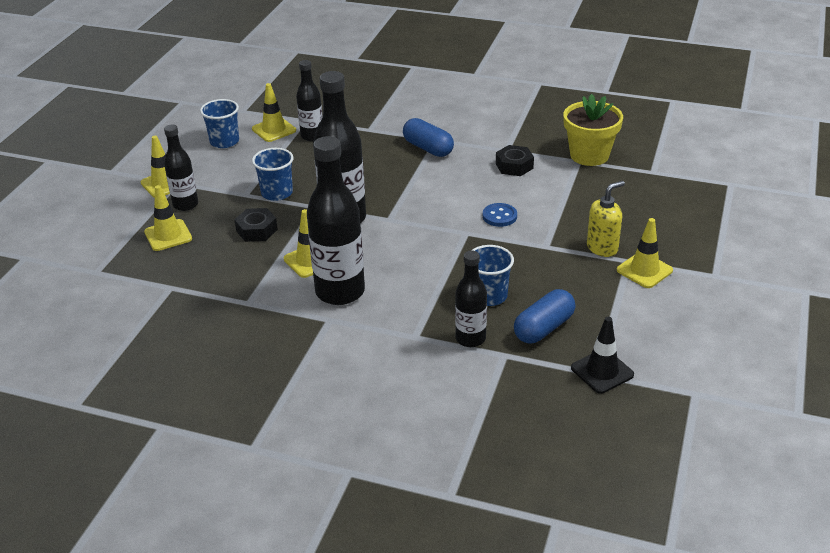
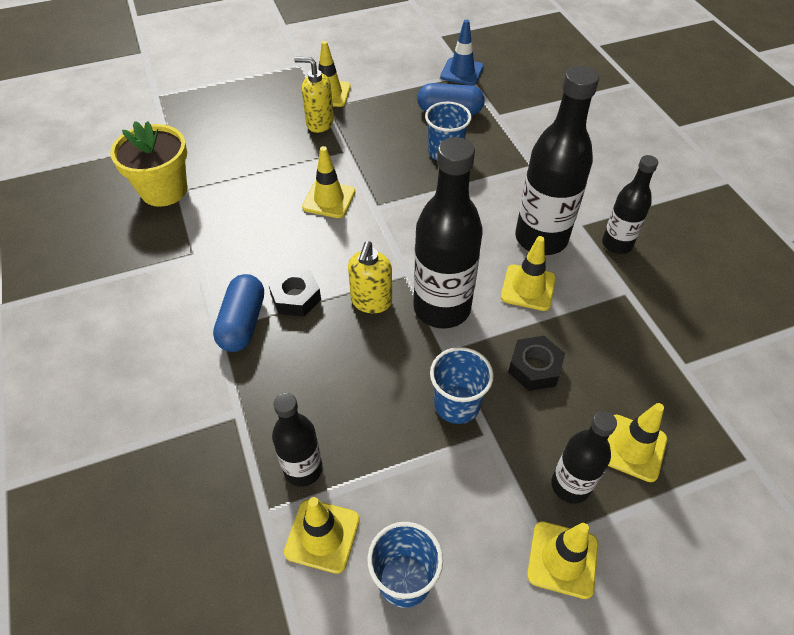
camera: 130 degrees left, 15 degrees up
black bottle [455,250,487,347] -> black bottle moved to [602,155,658,254]
blue button [483,203,517,227] -> yellow traffic cone [302,146,355,218]
black nut [496,145,534,176] -> black nut moved to [268,268,321,317]
black traffic cone [571,317,634,394] -> blue traffic cone [440,20,484,85]
none -> yellow soap dispenser [348,241,392,313]

